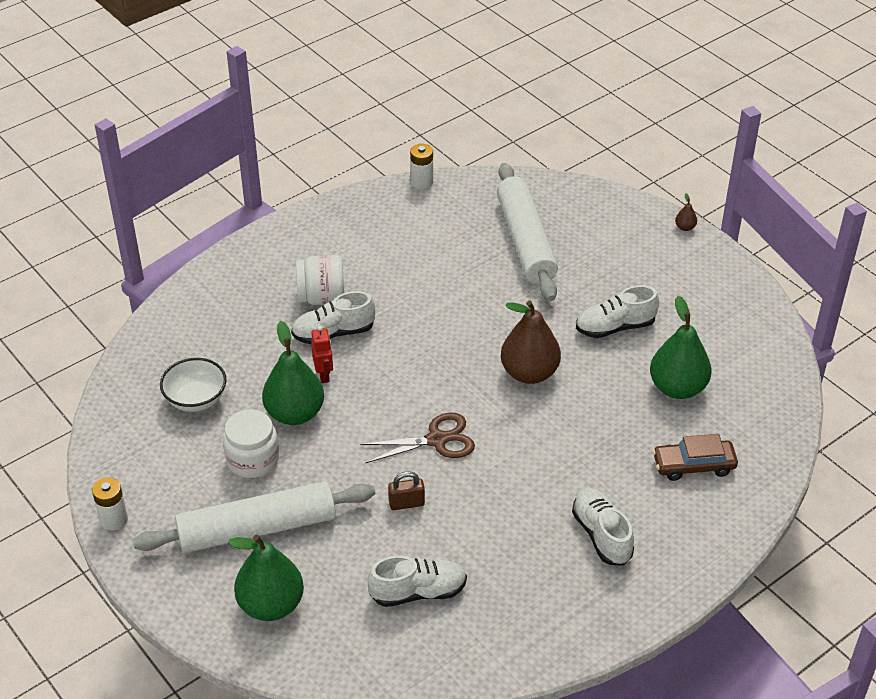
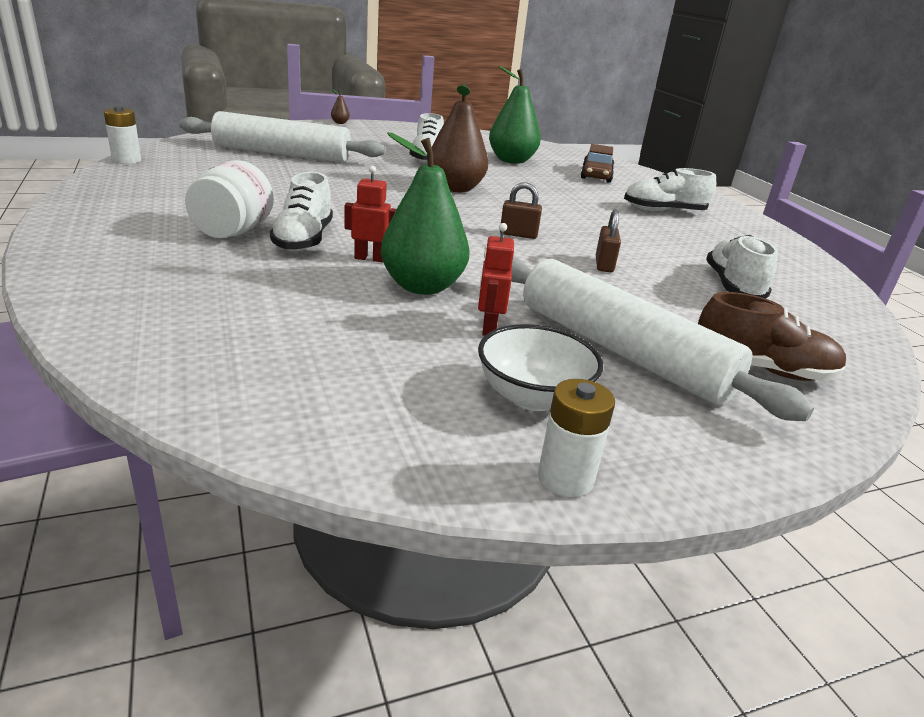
camera: 75 degrees left, 15 degrees down
white rolling pin [133,481,375,553] -> white rolling pin turned 45 degrees counterclockwise [511,256,814,421]
white bowl [160,358,227,412] -> white bowl moved to [478,324,603,411]
white jar [223,410,279,478] -> red robot [478,223,514,336]
green pear [228,534,304,621] -> brown shoe [698,292,847,381]
brown scissors [360,413,475,463] -> brown padlock [500,182,542,239]

